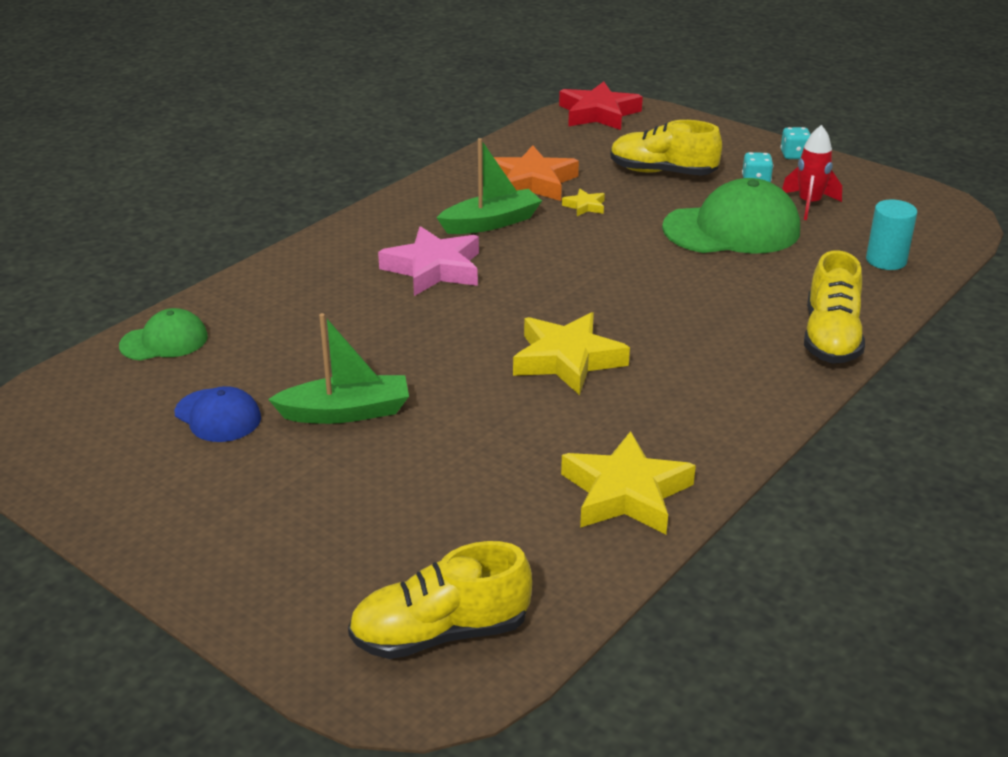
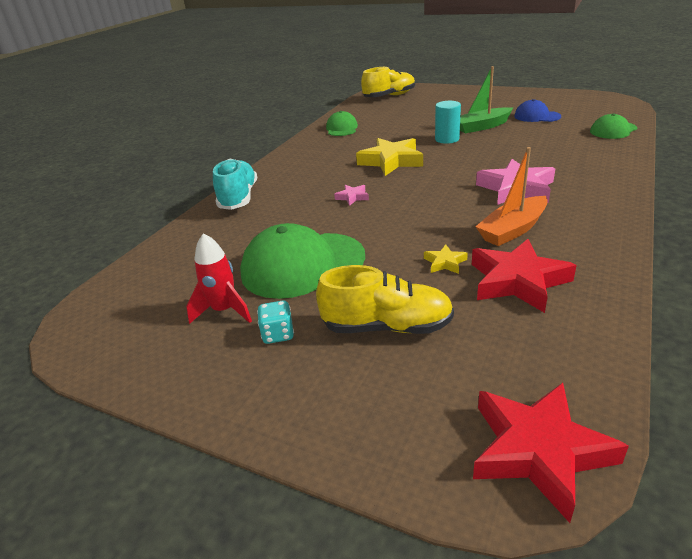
camera: 170 degrees right, 0 degrees up
green boat [437,138,542,234] -> orange boat [475,147,548,246]
orange star [494,145,579,201] -> red star [472,239,577,313]
yellow star [561,431,696,534] -> green cap [326,111,358,136]
turquoise dice [780,127,811,159] -> none
yellow shoe [804,250,865,364] -> turquoise shoe [213,159,257,210]
turquoise cylinder [866,199,917,270] -> turquoise cylinder moved to [435,101,461,144]
none -> pink star [334,185,369,206]

